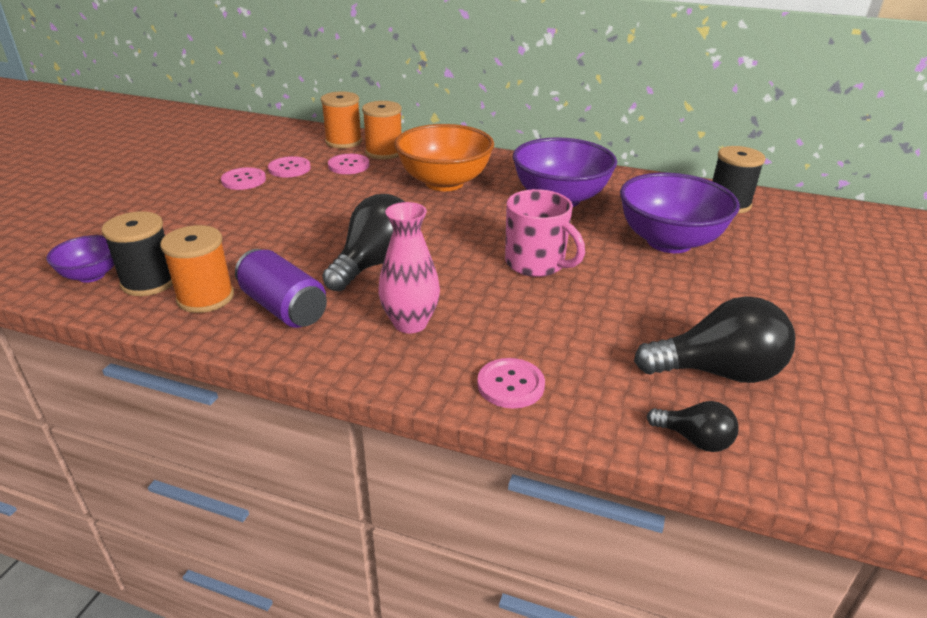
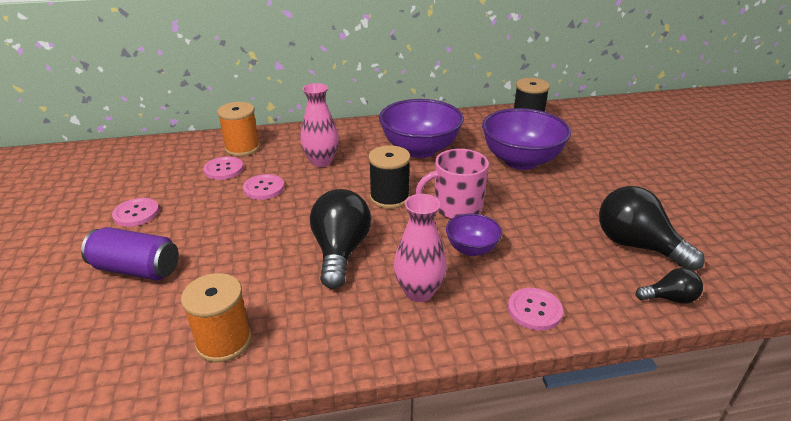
camera: 30 degrees left, 0 degrees up
purple bowl [46,235,114,283] -> purple bowl moved to [446,213,502,256]
black spool [101,211,173,296] -> black spool moved to [368,145,410,209]
purple can [235,249,327,328] -> purple can moved to [81,227,179,280]
pink button [268,156,311,178] -> pink button moved to [243,174,284,200]
orange spool [321,91,362,148] -> none
orange bowl [395,124,494,191] -> pink vase [300,83,339,167]
pink mug [505,189,585,277] -> pink mug turned 150 degrees clockwise [415,149,489,219]
black light bulb [634,296,795,383] -> black light bulb turned 105 degrees counterclockwise [599,186,705,271]

